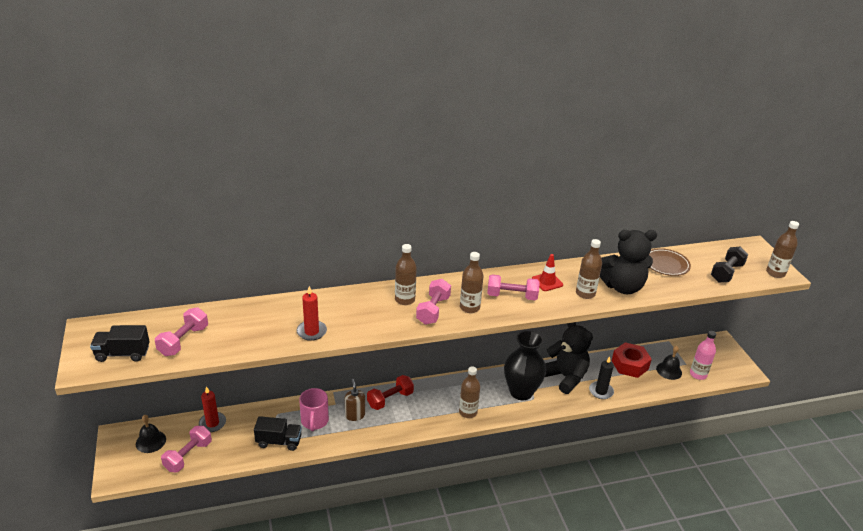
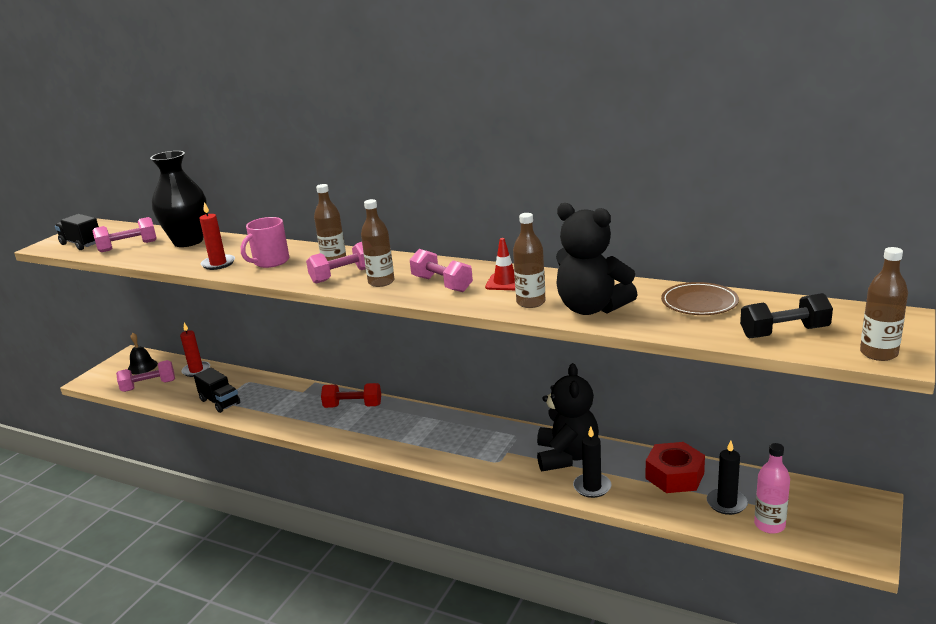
camera: 45 degrees right, 10 degrees down
pink mug [299,388,329,431] -> pink mug moved to [241,217,289,268]
brown soap dispenser [345,379,365,421] -> none
brown bottle [459,366,480,418] -> none
black vase [504,330,546,400] -> black vase moved to [150,151,207,247]
black bell [656,346,682,380] -> black candle [707,440,748,515]

